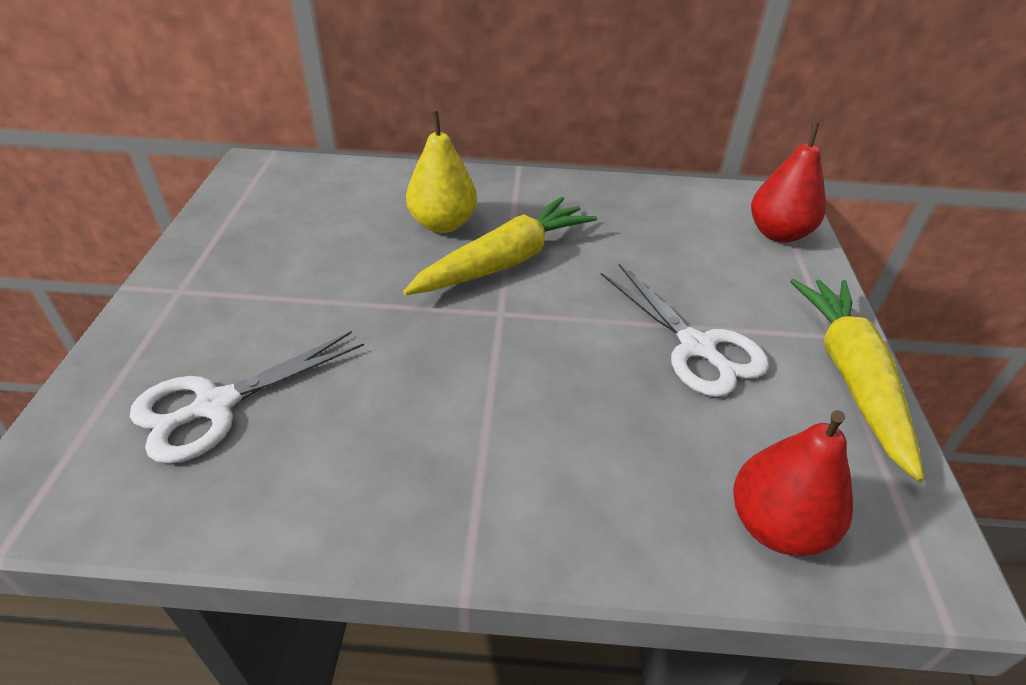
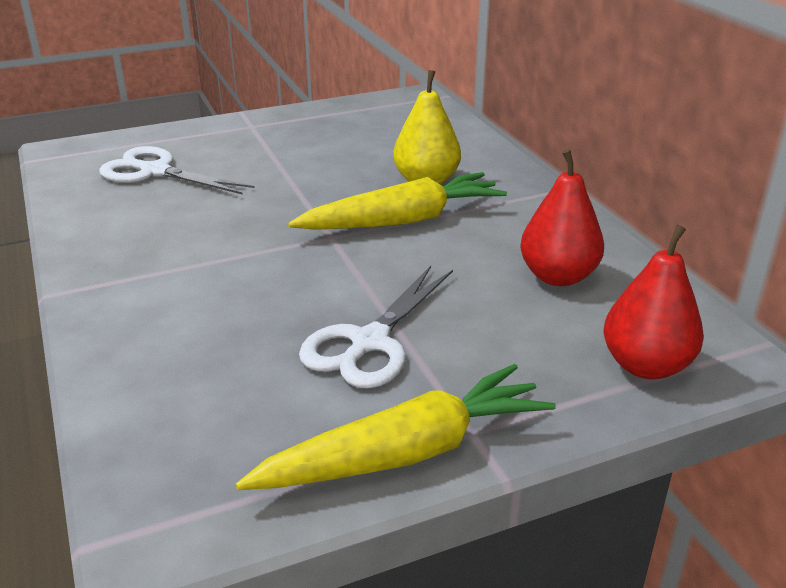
camera: 65 degrees right, 10 degrees down
yellow carrot [403,197,597,295] -> yellow carrot turned 45 degrees counterclockwise [288,172,507,230]
red pear [733,410,853,556] -> red pear moved to [520,149,604,286]

